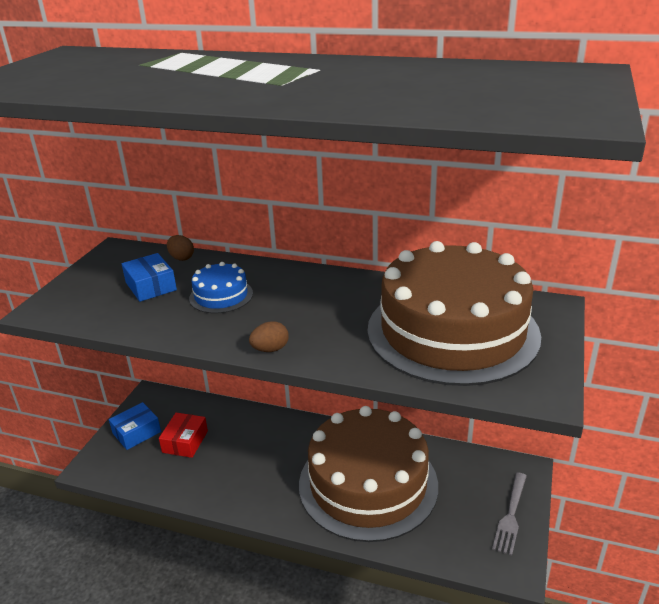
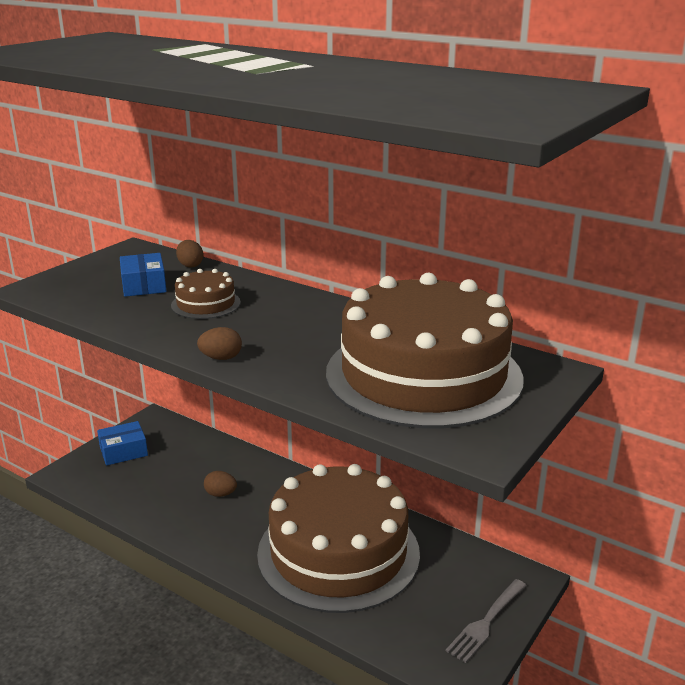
camera: 15 degrees right, 5 degrees down
red box [159,413,208,458] -> none
blue cake [189,262,253,313] -> brown cake [171,269,241,319]
none -> brown egg [204,471,237,497]

